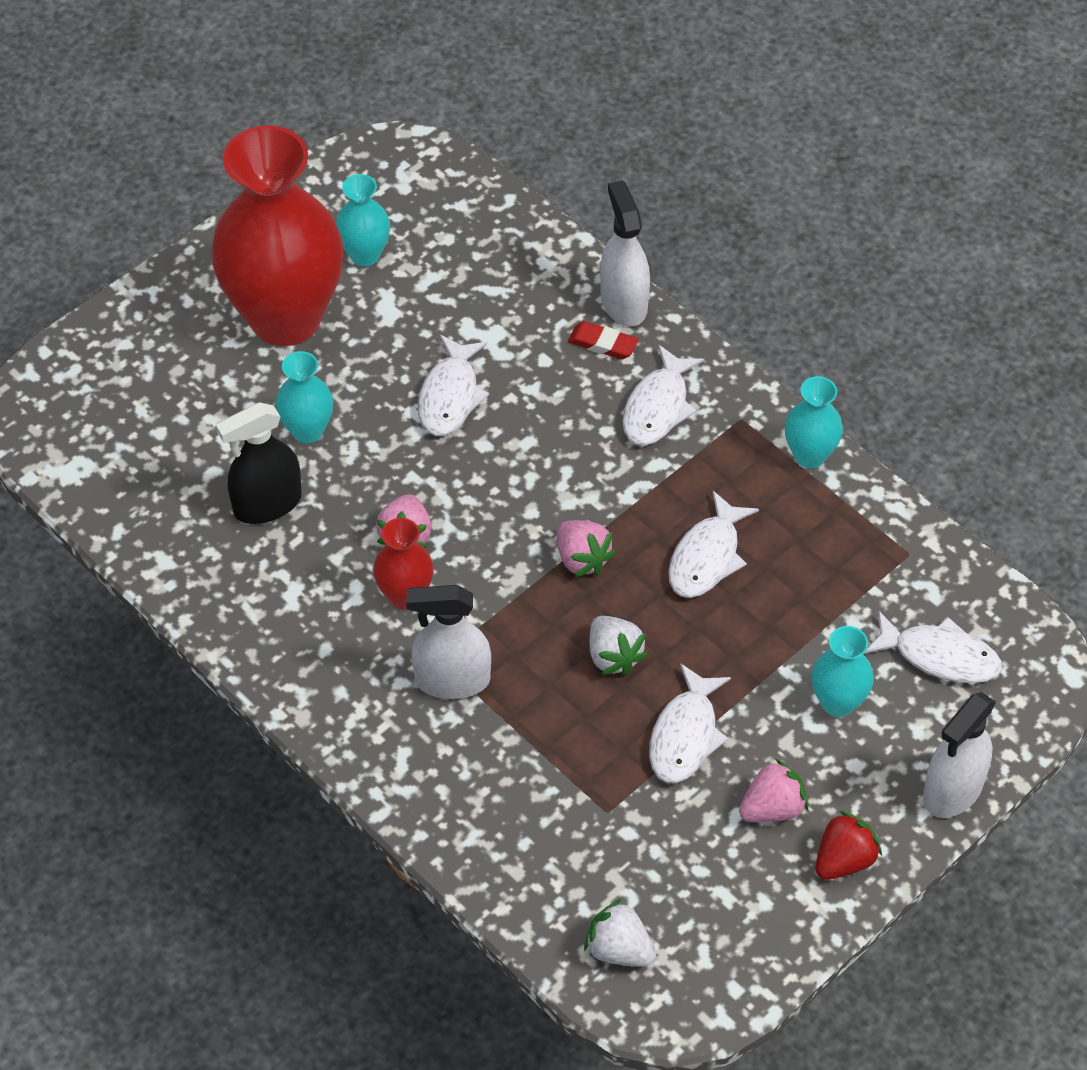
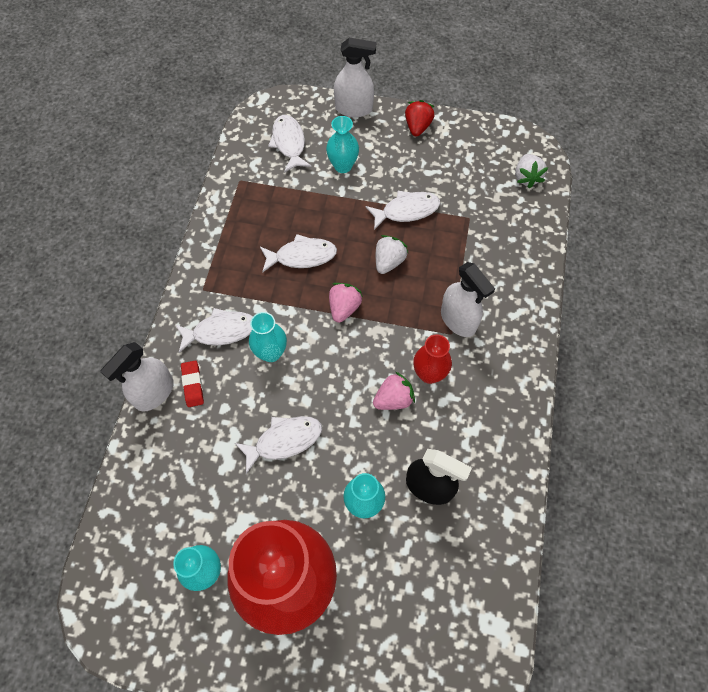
camera: 125 degrees left, 10 degrees up
pink strawberry [739,758,809,822] -> none
turquoise vase [785,376,843,468] -> turquoise vase moved to [249,312,287,362]
red strawberry [815,811,882,880] -> red strawberry turned 90 degrees clockwise [405,100,435,137]

